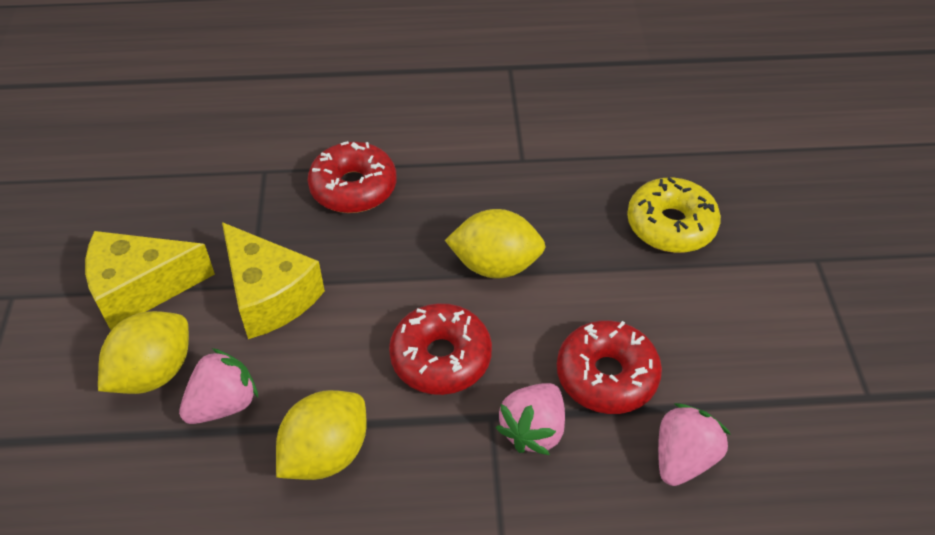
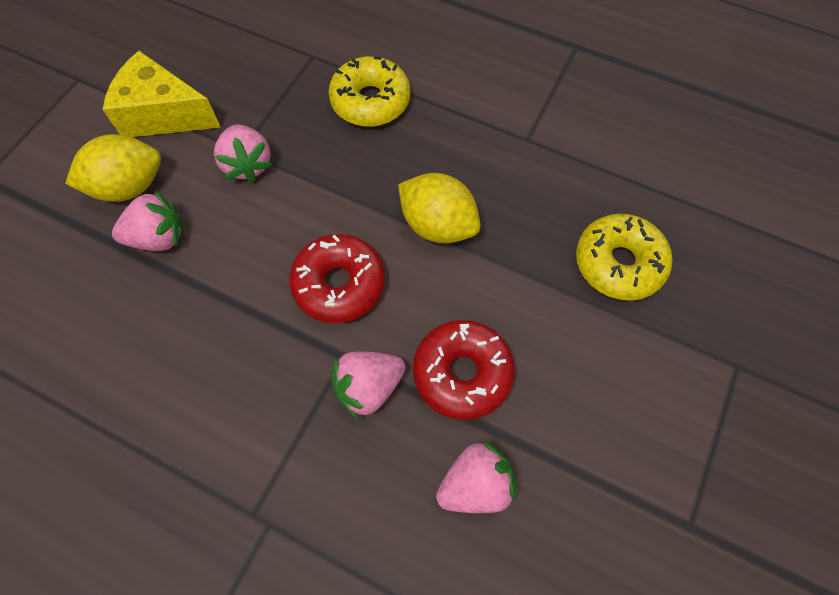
camera: 30 degrees right, 15 degrees up
yellow cheese [222,222,325,339] -> pink strawberry [214,124,273,182]
yellow lemon [276,390,367,480] -> none
red donut [308,141,397,213] -> yellow donut [328,56,410,127]

